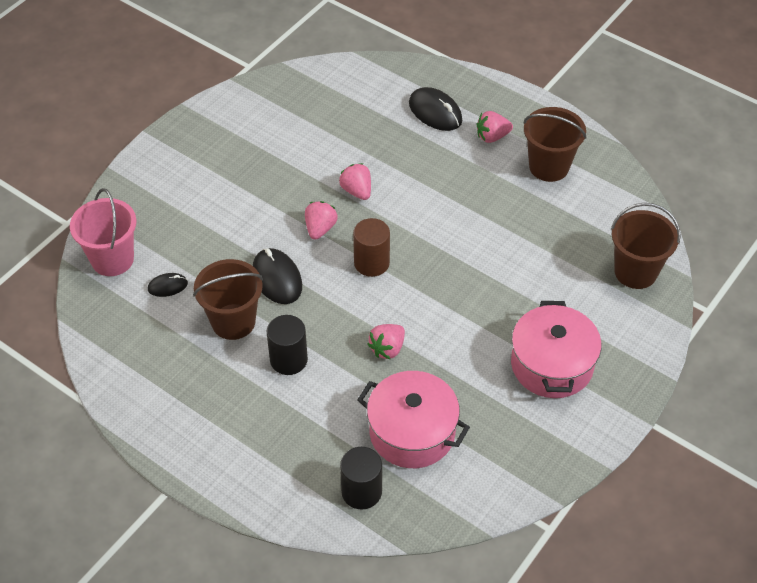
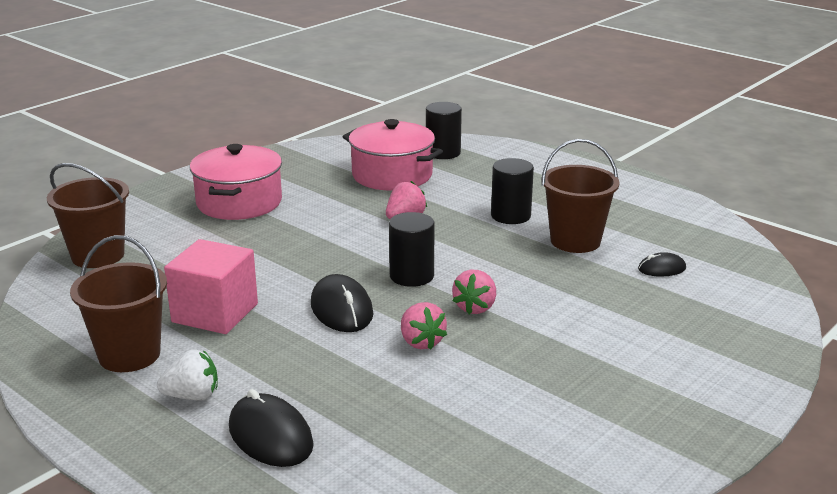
camera: 175 degrees left, 25 degrees down
pink bucket [70,188,136,276] -> none
black mouse [253,248,302,304] -> black mouse moved to [311,274,373,332]
brown cylinder [353,218,390,277] -> black cylinder [389,212,435,287]
pink strawberry [477,111,513,143] -> white strawberry [157,349,218,400]
none -> pink cube [164,239,258,334]

